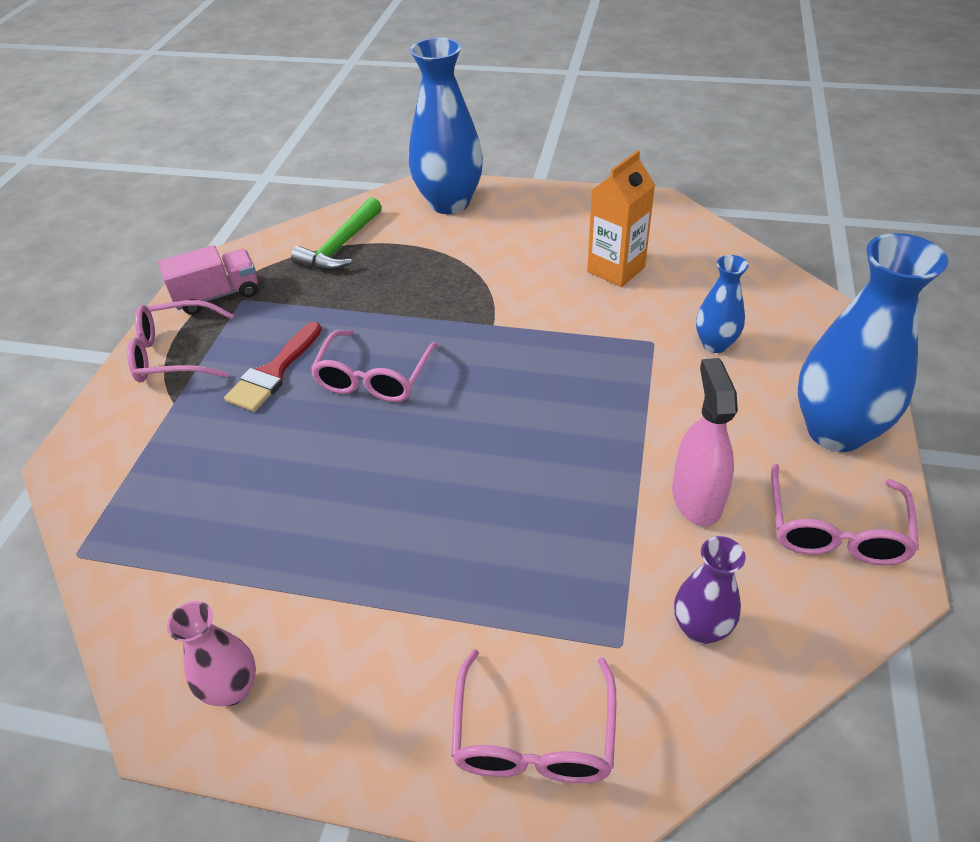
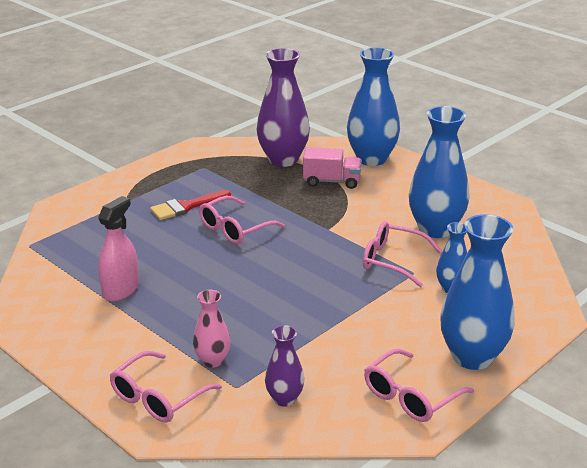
camera: 30 degrees right, 15 degrees down
pink glasses [127,300,234,383] -> pink glasses moved to [363,221,442,287]
pink truck [158,245,258,315] -> pink truck moved to [303,147,362,189]
pink vase [167,601,256,706] -> pink vase moved to [193,290,231,368]
green hammer [291,197,382,271] -> purple vase [257,48,310,167]
orange carton [587,150,655,287] -> blue vase [409,106,470,238]
pink spray bottle [672,358,738,526] -> pink spray bottle moved to [98,196,139,301]

